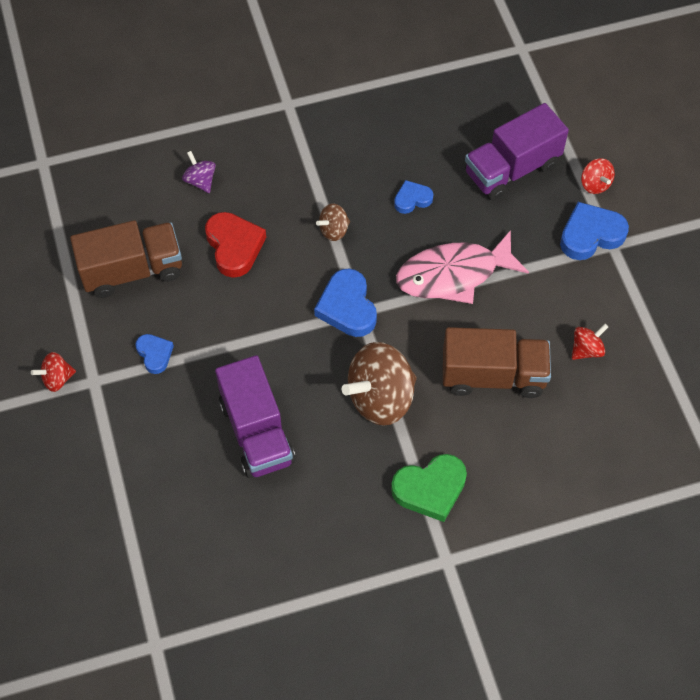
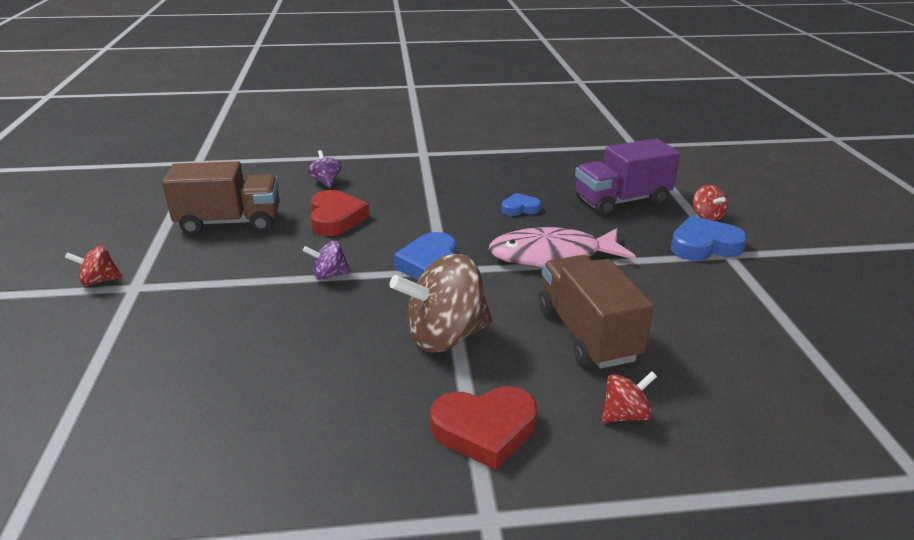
camera: 10 degrees right, 30 degrees down
blue heart [135,334,174,374] -> none
purple truck [215,355,295,478] -> none
brown spinning top [316,204,350,241] -> none
green heart [391,454,467,522] -> red heart [430,386,538,470]
brown truck [443,327,551,398] -> brown truck turned 120 degrees counterclockwise [538,255,654,369]
red spinning top [572,324,608,360] -> red spinning top moved to [602,371,657,423]
none -> purple spinning top [303,241,351,280]

